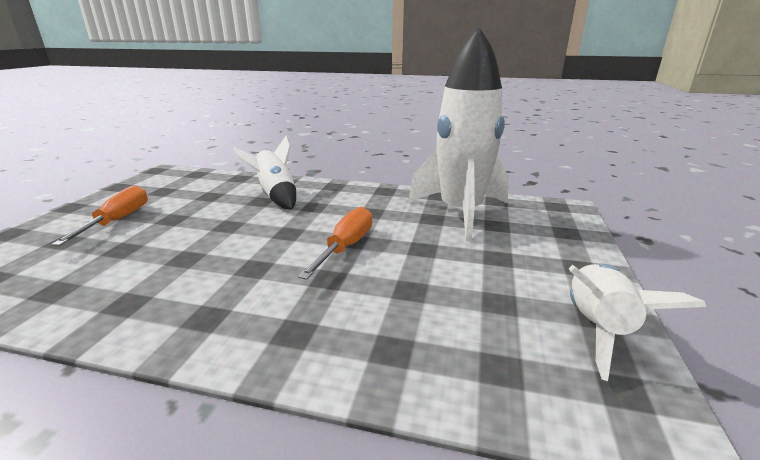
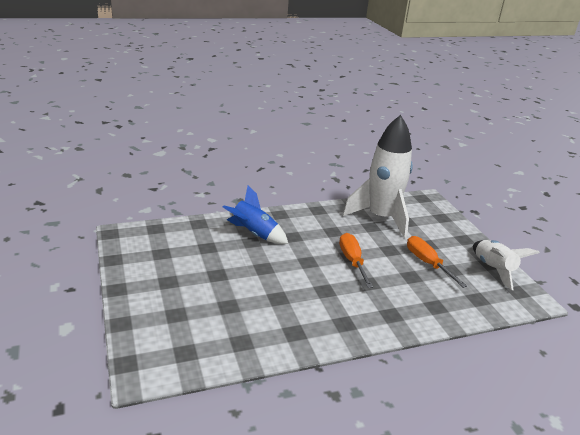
camera: 35 degrees left, 5 degrees up
orange screwdriver [51,185,148,246] -> orange screwdriver moved to [407,236,467,288]
white rocket [233,136,296,209] -> blue rocket [223,186,288,244]

